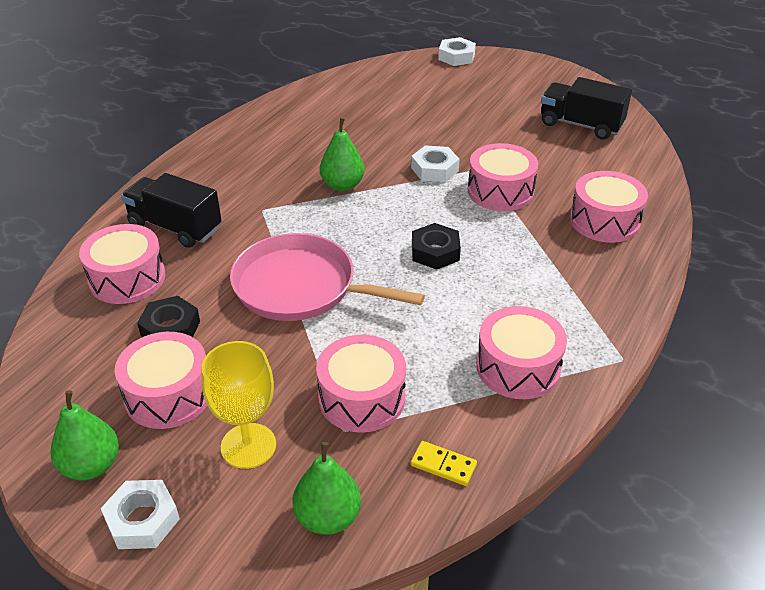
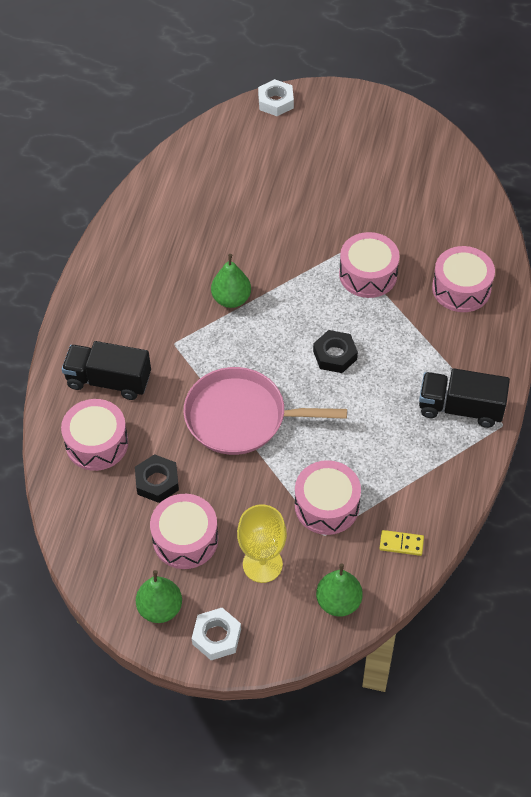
camera: 15 degrees left, 15 degrees up
white nut [411,145,459,182] -> none
pink drum [476,306,567,399] -> none
black truck [541,77,632,140] -> black truck moved to [419,368,510,428]

